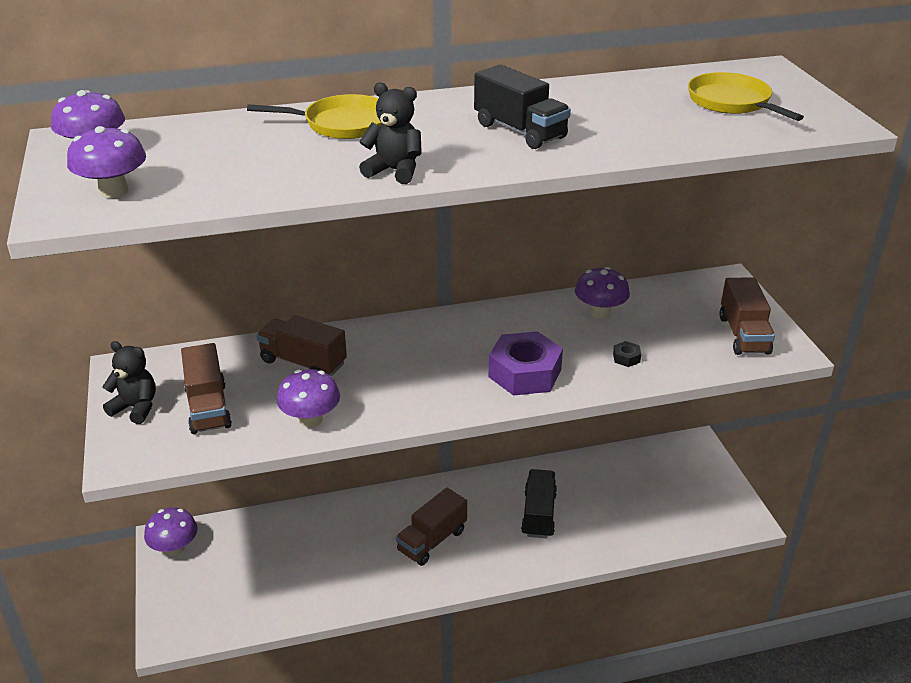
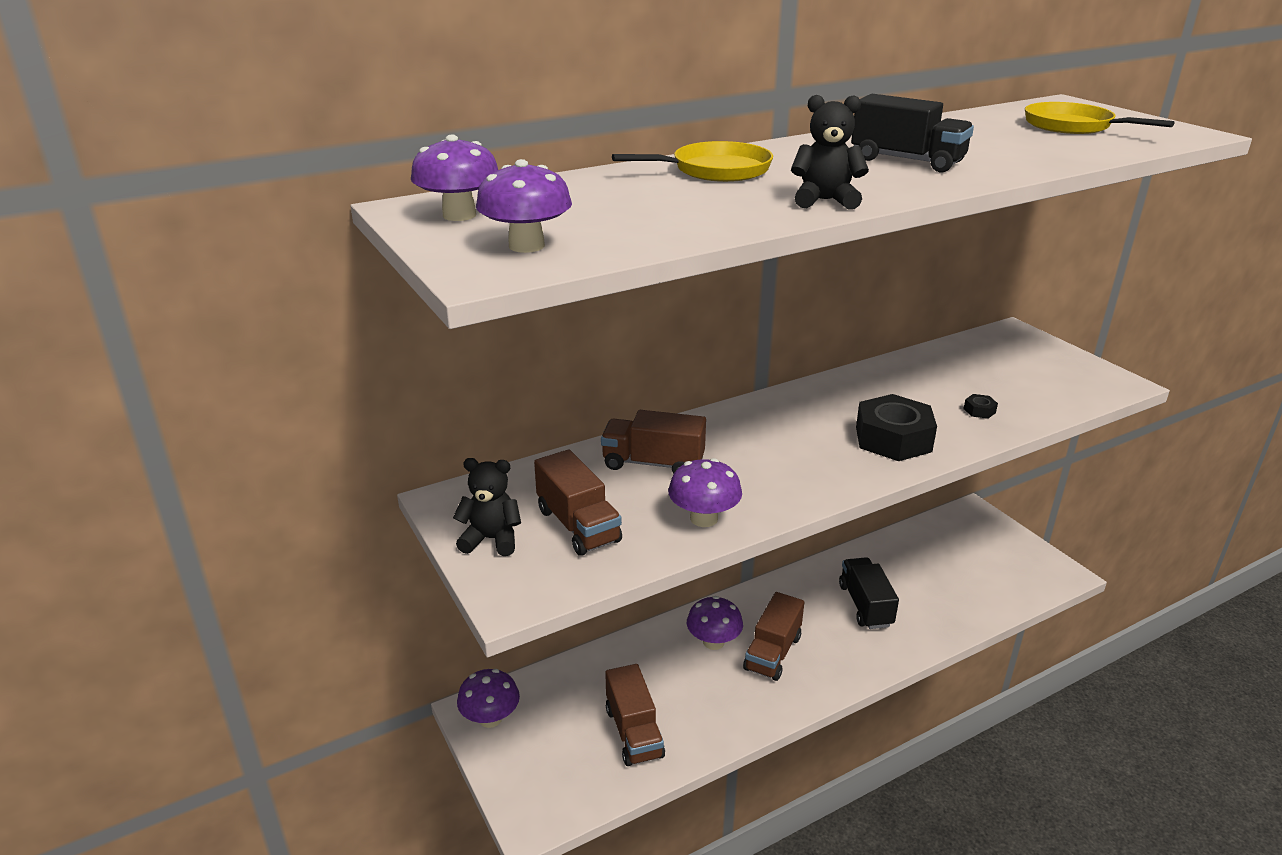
camera: 15 degrees left, 5 degrees down
purple nut [489,331,563,396] -> black nut [856,394,937,461]
purple mushroom [575,267,630,318] -> purple mushroom moved to [687,596,743,650]
brown truck [719,277,775,355] -> brown truck moved to [605,664,665,766]

